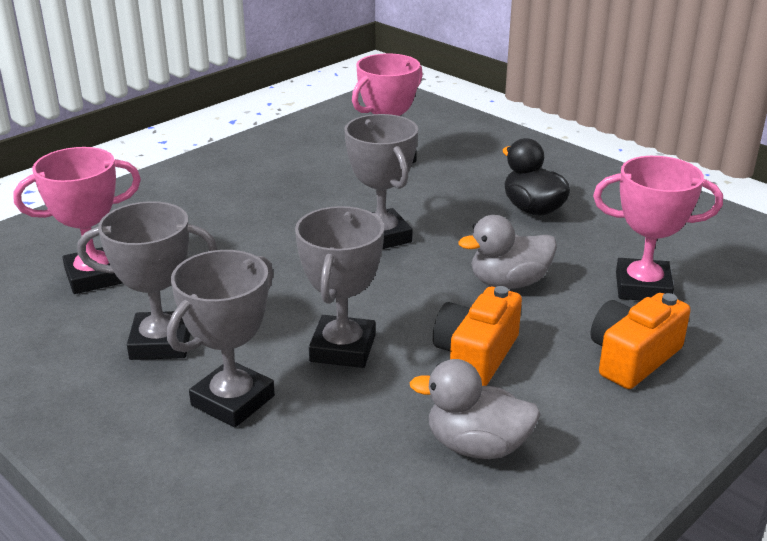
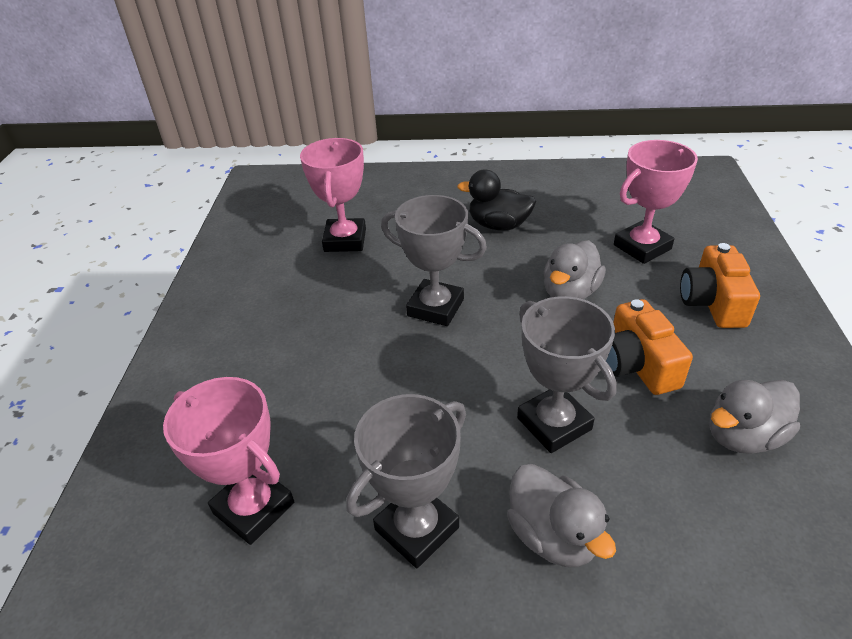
camera: 40 degrees left, 10 degrees up
pink trophy [13,147,141,294] -> pink trophy turned 75 degrees counterclockwise [163,377,294,545]
grey trophy [167,250,275,427] -> grey duck [507,464,616,567]

